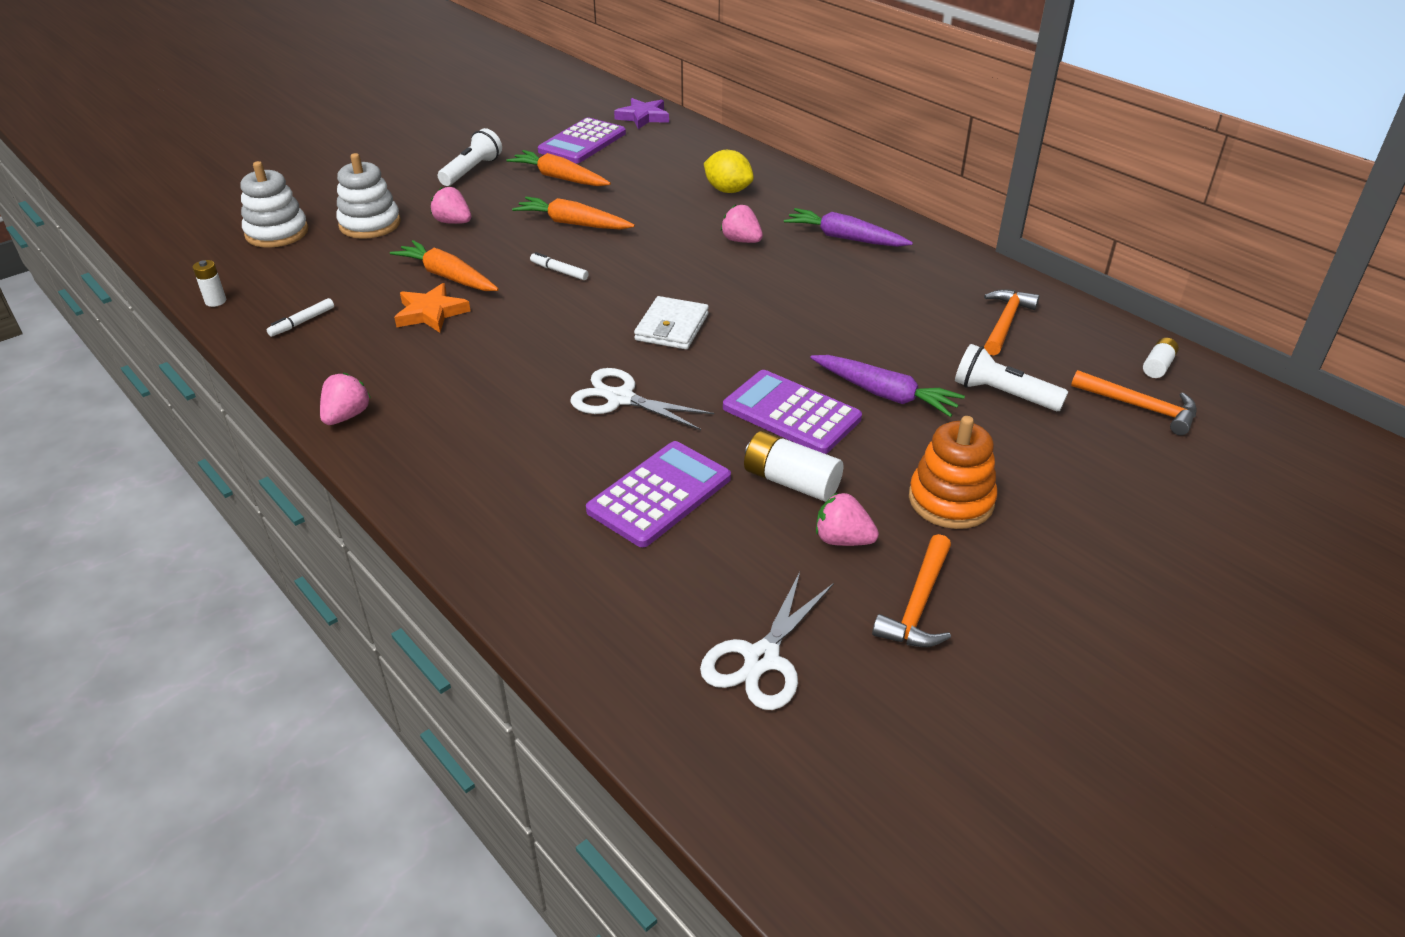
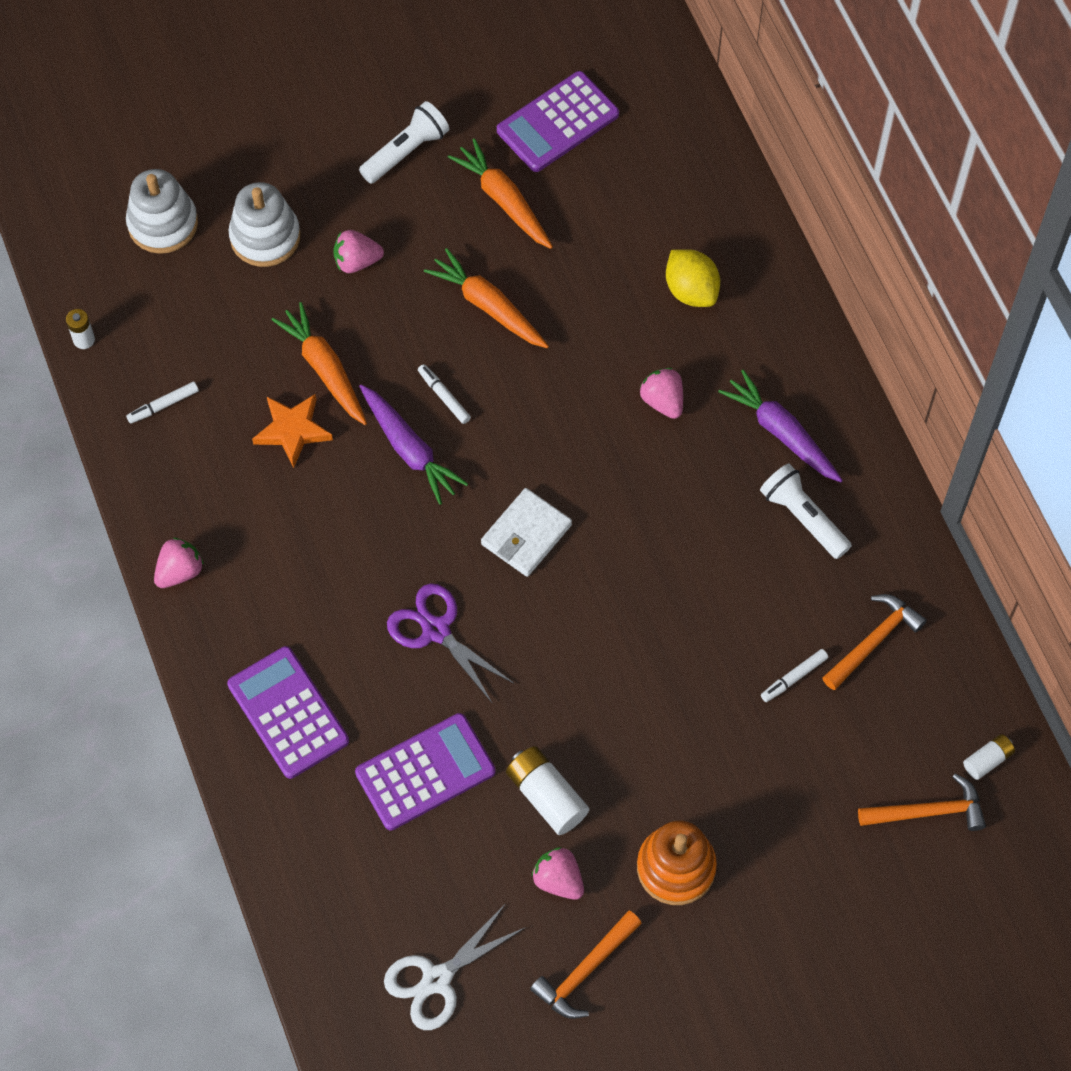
camera: 20 degrees right, 25 degrees up
pink strawberry [431,187,471,224] -> pink strawberry turned 60 degrees counterclockwise [333,230,384,273]
white scissors [570,368,714,430] -> purple scissors [387,583,515,703]
purple star [614,98,669,129] -> none
purple calculator [723,370,862,454] -> purple calculator moved to [227,646,349,779]
purple carrot [810,355,965,417] -> purple carrot moved to [359,384,468,505]
white flashlight [955,344,1068,411] -> white flashlight moved to [760,463,852,559]
orange hammer [1071,370,1197,435] -> orange hammer turned 60 degrees counterclockwise [858,773,986,831]
none -> white marker [761,649,828,702]

